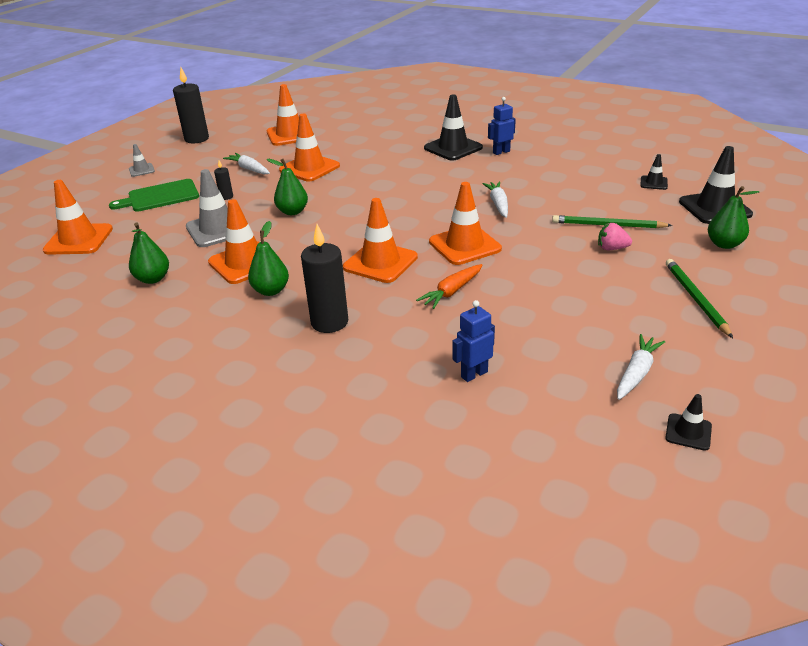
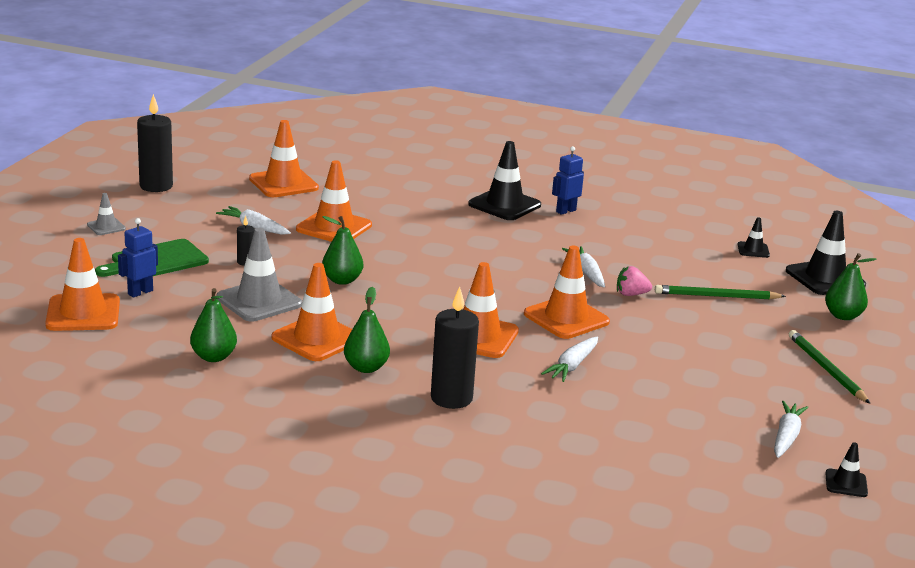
camera: 15 degrees left, 10 degrees down
orange carrot [416,264,482,309] -> white carrot [541,337,598,382]
blue robot [452,300,495,382] -> blue robot moved to [118,218,158,297]
pink strawberry [598,223,632,250] -> pink strawberry moved to [617,266,652,296]

